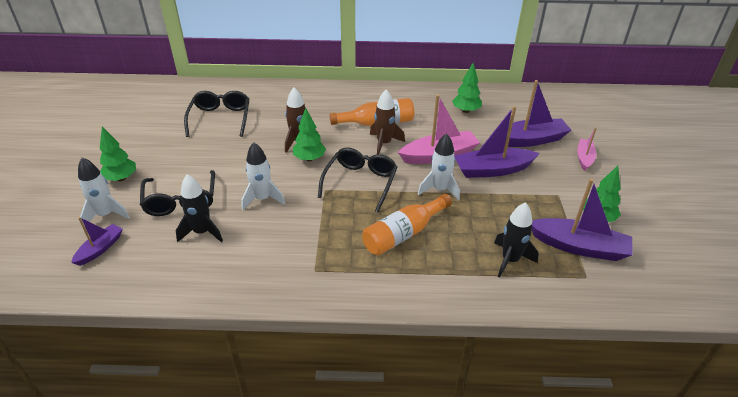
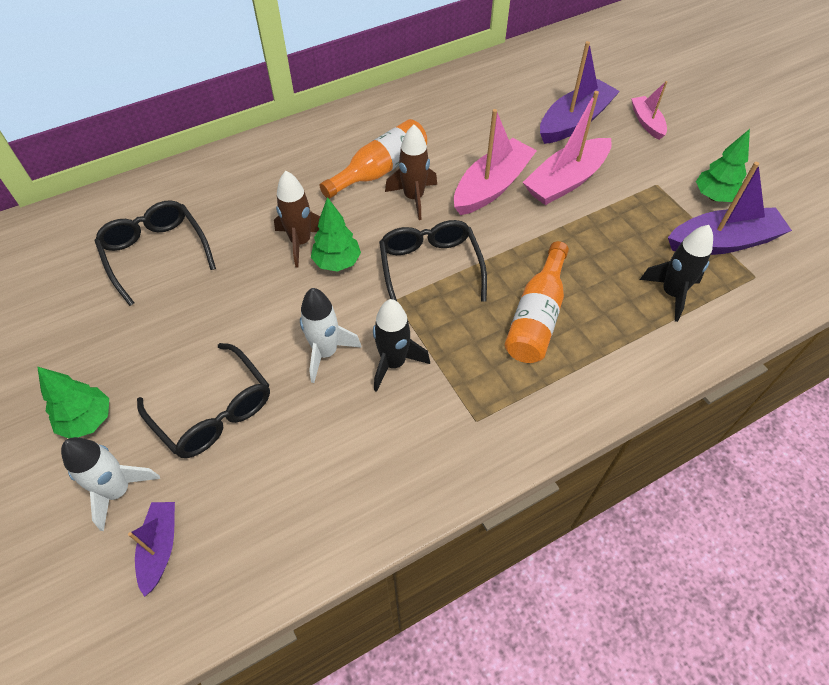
camera: 30 degrees left, 15 degrees up
black rocket [176,175,223,243] -> black rocket moved to [373,299,430,392]
white rocket [418,133,460,201] -> none
green tree [452,63,482,113] -> none
purple boat [454,106,540,178] -> pink boat [523,91,612,205]

